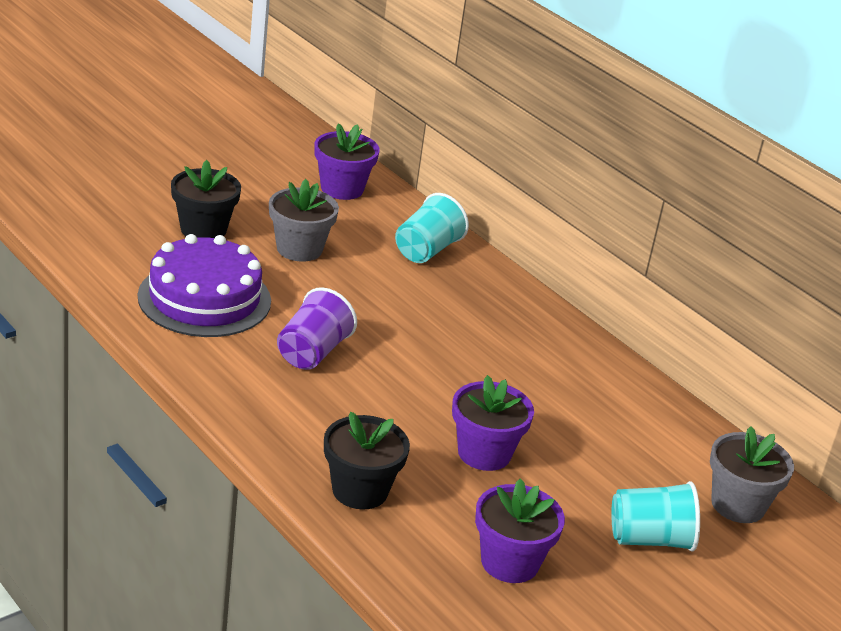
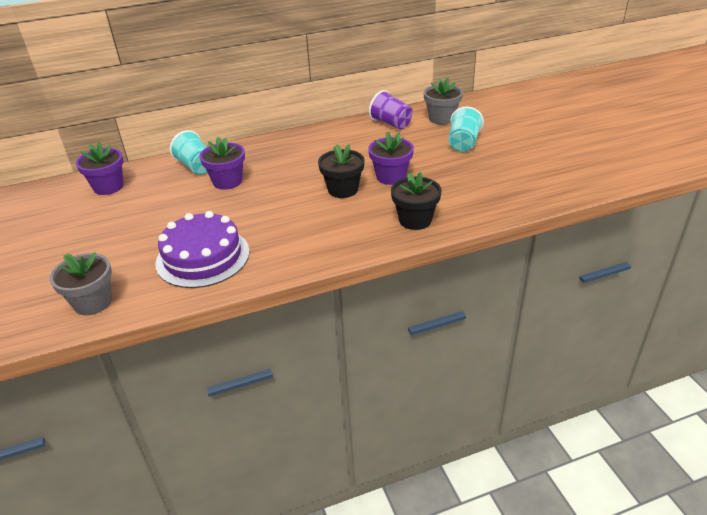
camera: 65 degrees left, 5 degrees up
black flower pot [171,160,241,238] -> black flower pot moved to [318,144,364,198]
grey flower pot [269,179,339,262] -> grey flower pot moved to [50,252,112,315]
purple cup [277,287,357,370] -> purple cup moved to [369,90,413,130]
purple flower pot [475,478,565,583] -> purple flower pot moved to [199,137,245,190]

